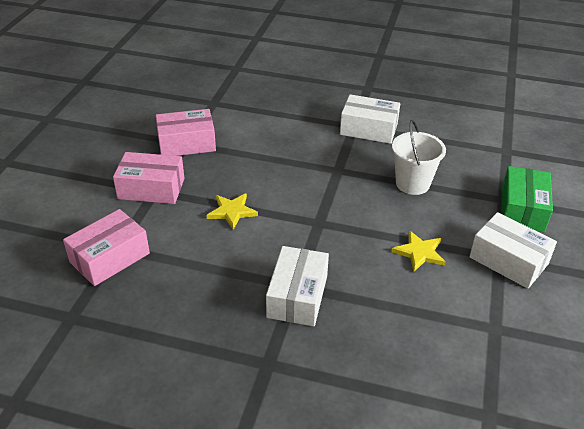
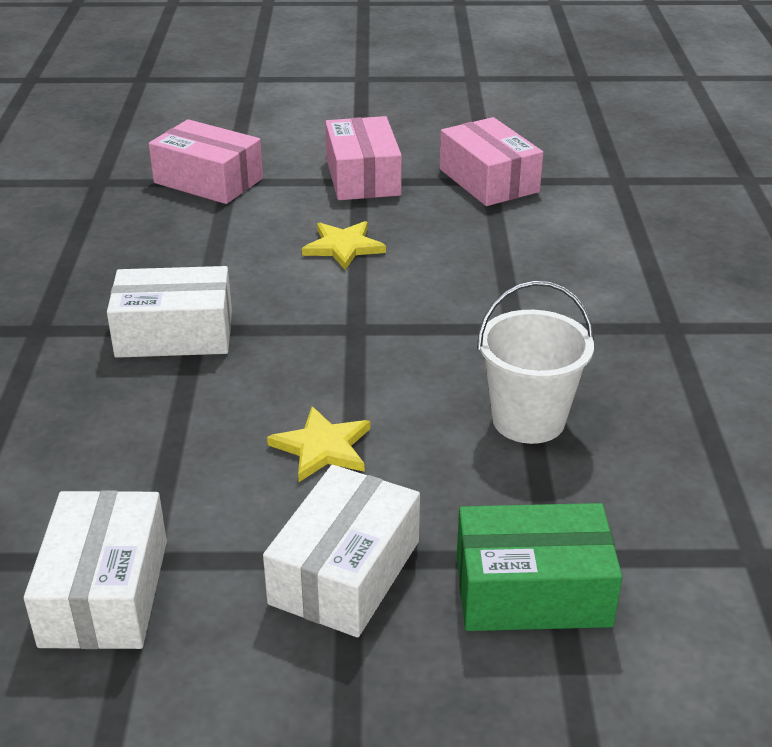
camera: 75 degrees right, 5 degrees down
white box [340,94,400,144] -> white box moved to [24,490,167,649]

